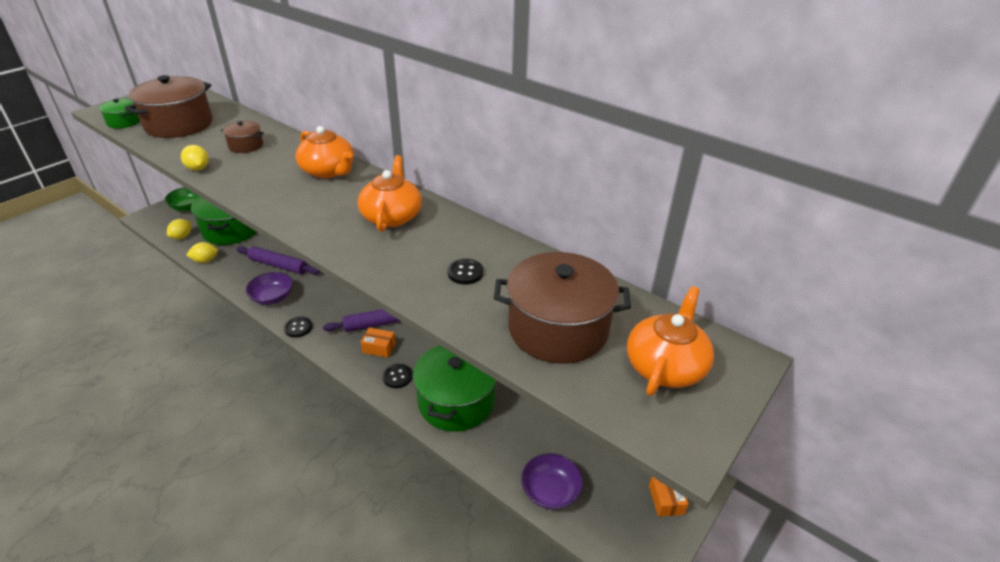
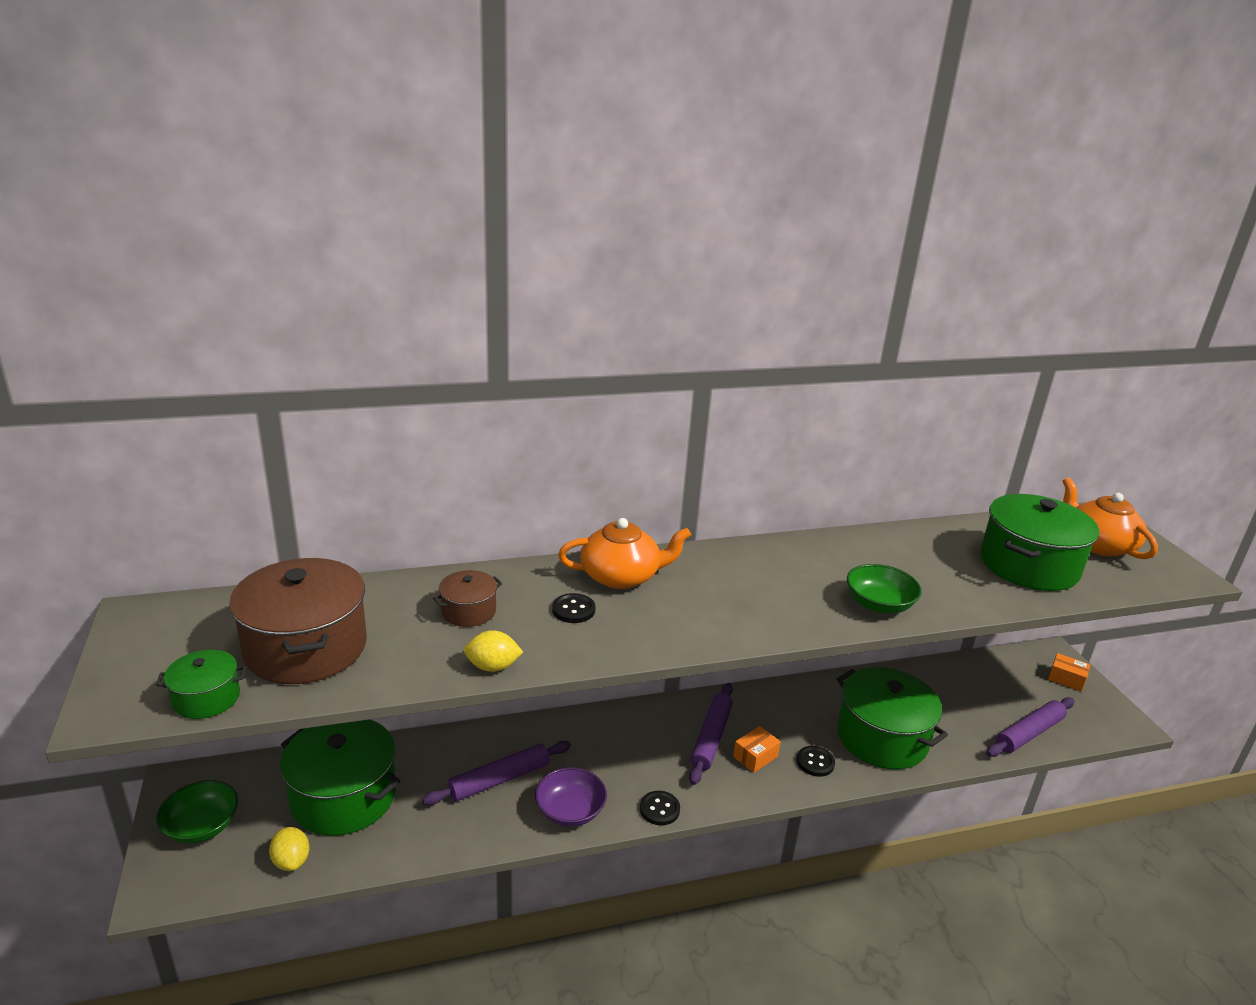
camera: 55 degrees left, 10 degrees down
yellow lemon [186,242,218,263] -> none
orange teapot [358,155,422,232] -> none
black button [448,259,484,284] -> black button moved to [552,593,595,623]
brown pot [494,252,631,364] -> green pot [980,494,1099,591]
purple bowl [521,453,583,510] -> purple rolling pin [986,697,1074,757]
none -> green bowl [847,564,922,614]

